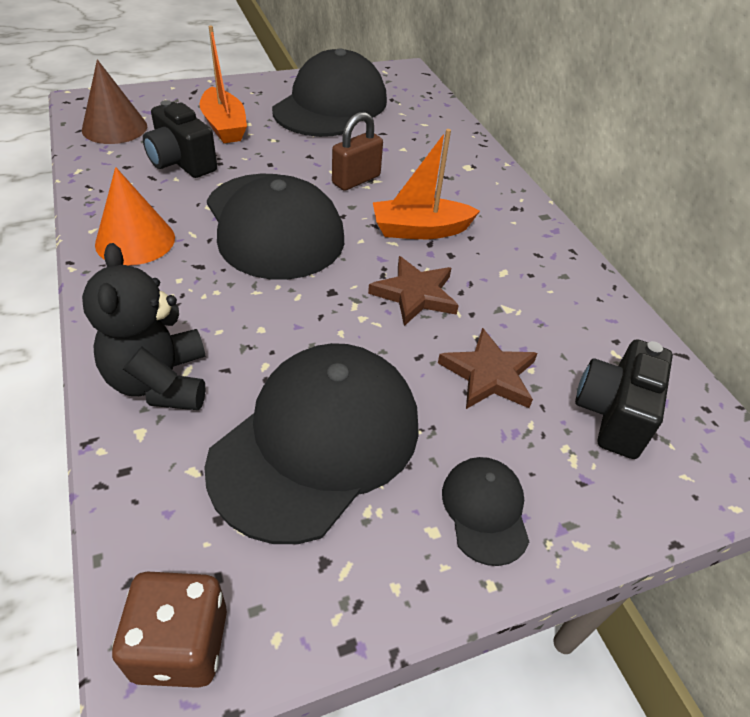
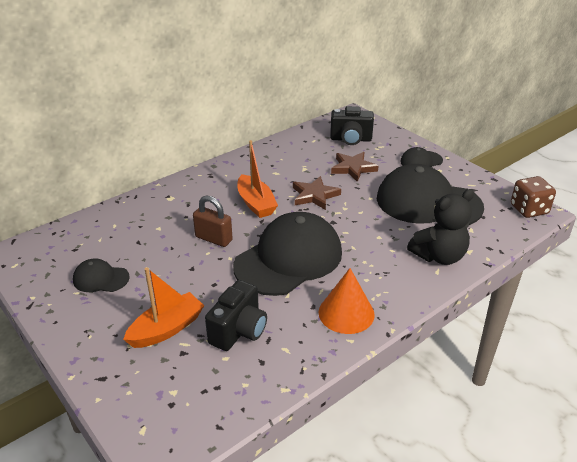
camera: 105 degrees left, 10 degrees down
brown cone [82,59,147,144] -> none
black cap [272,48,387,137] -> black cap [73,259,130,292], size x0.46

